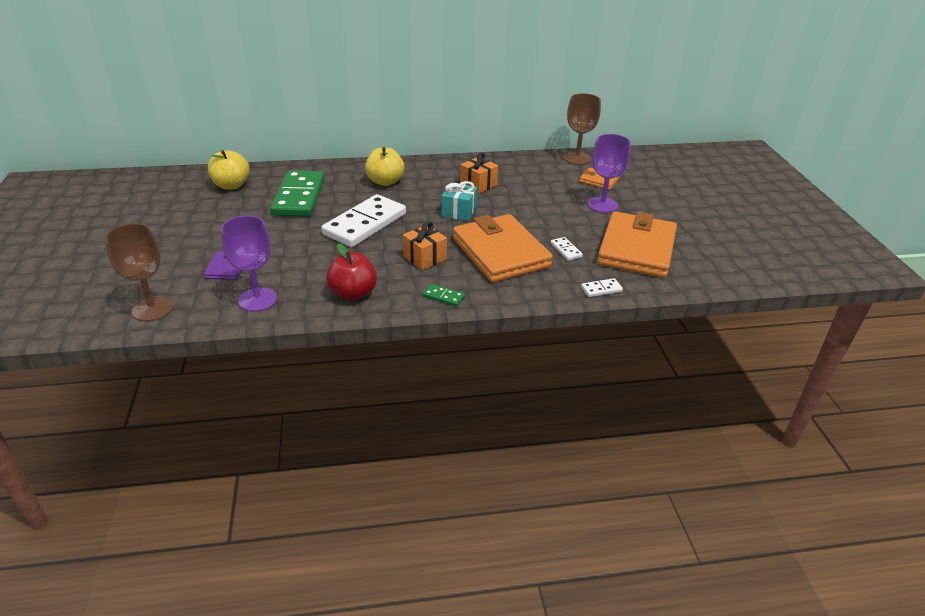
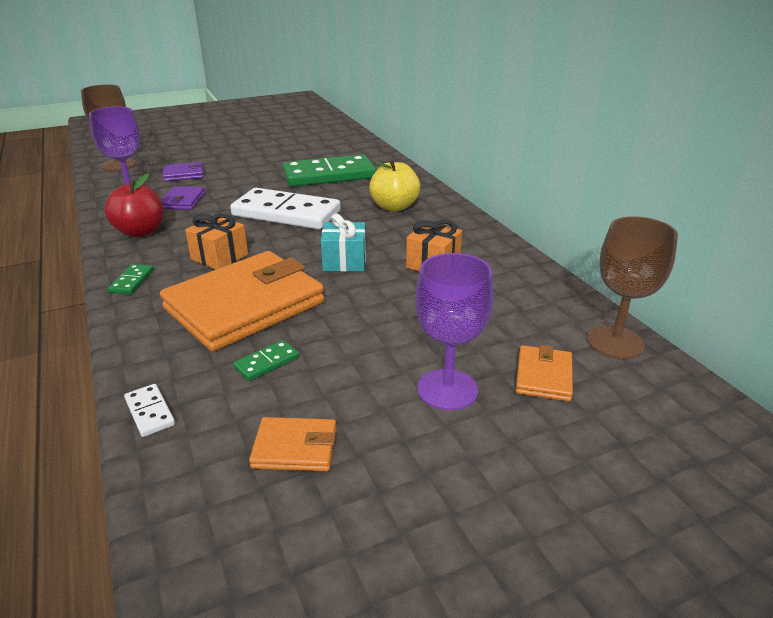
camera: 75 degrees right, 5 degrees down
yellow apple [208,150,249,190] -> none
white domino [550,237,583,261] -> green domino [233,340,299,381]
orange wallet [597,211,677,278] -> orange wallet [249,417,336,471], size x0.44
none -> purple wallet [161,186,206,210]

